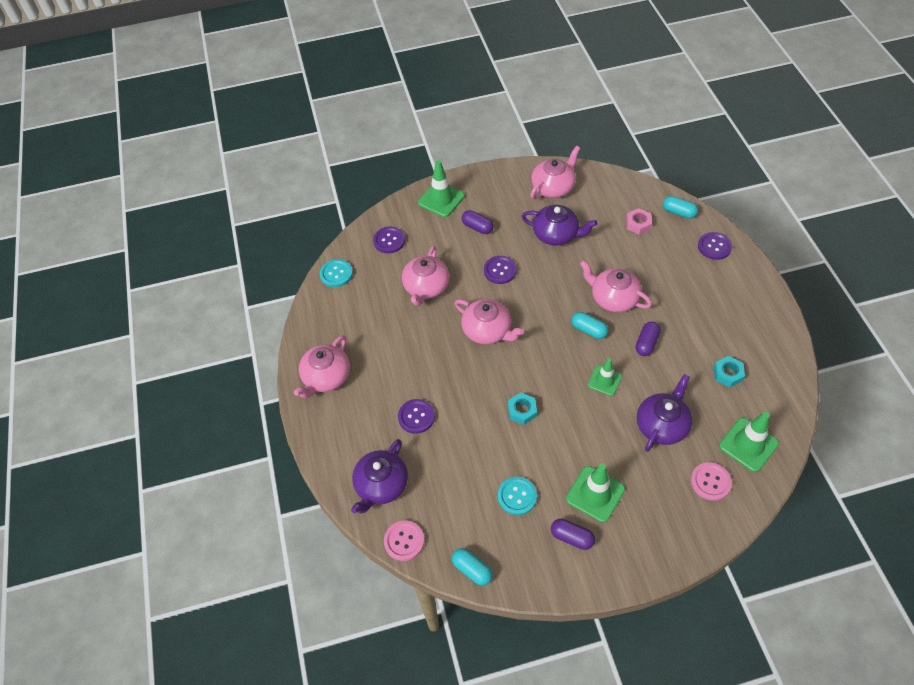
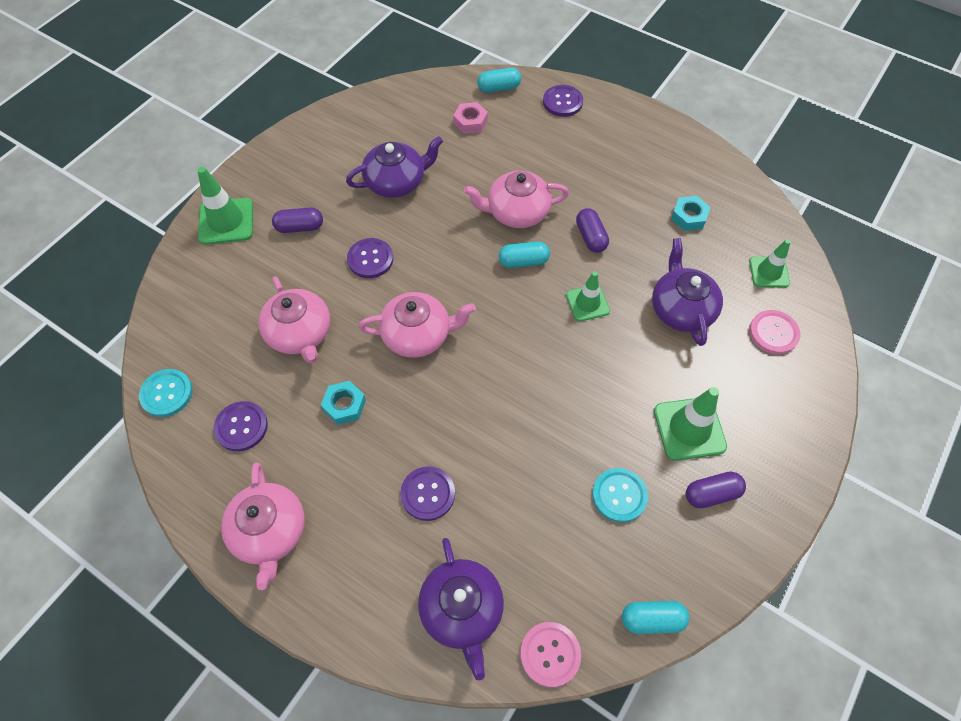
camera: 45 degrees left, 5 degrees up
purple button [373,227,405,253] -> purple button moved to [214,401,268,451]
turquoise nut [508,392,537,425] -> turquoise nut moved to [321,381,366,425]
pink teapot [531,146,580,199] -> none
green traffic cone [719,412,779,472] -> green traffic cone [749,239,791,288], size x0.65

